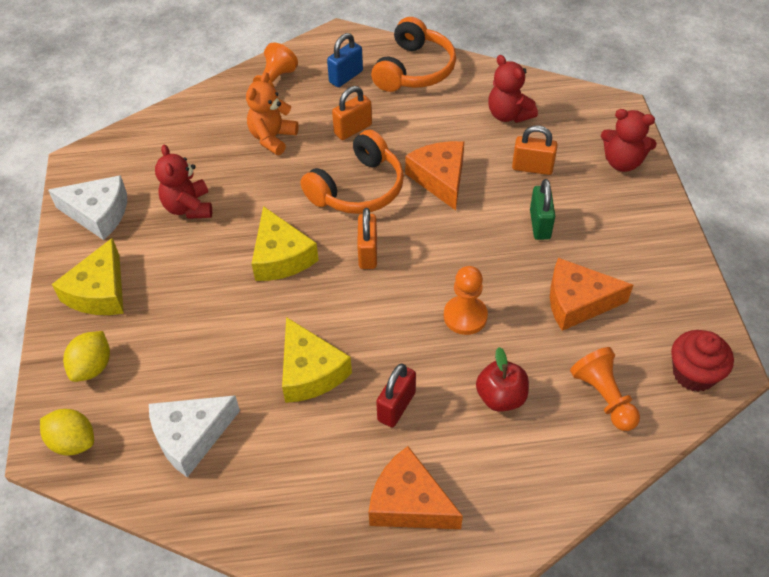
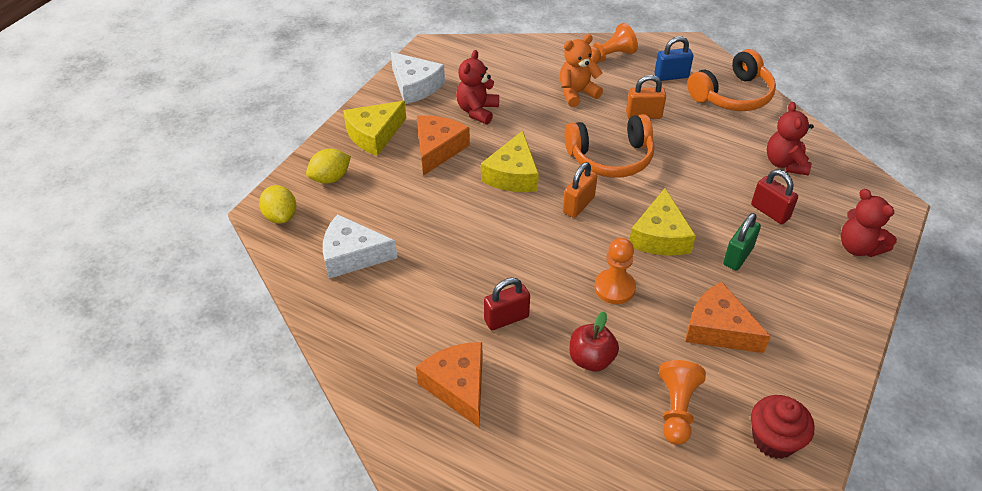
camera: 35 degrees right, 5 degrees down
yellow cheese [282,317,352,403] -> yellow cheese moved to [629,188,696,256]
orange cheese [405,141,464,210] -> orange cheese moved to [417,115,470,176]
orange padlock [512,126,557,175] -> red padlock [751,169,798,224]

